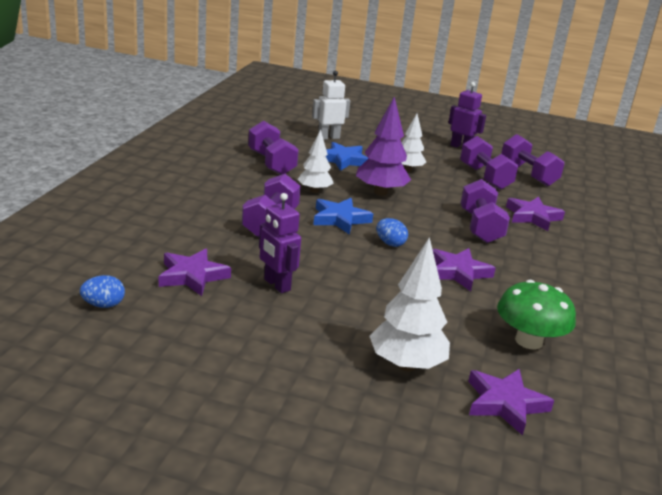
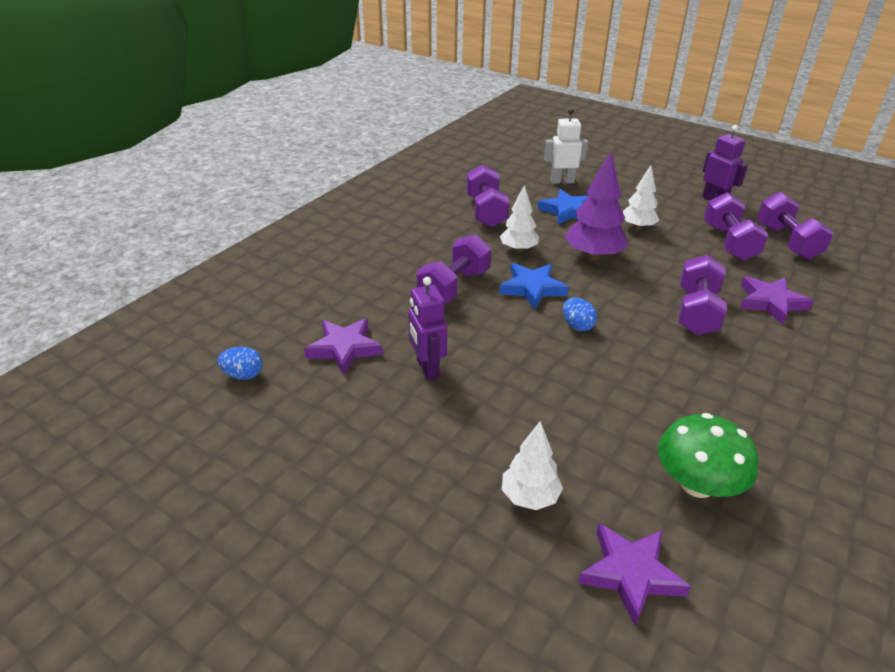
camera: 20 degrees right, 10 degrees up
white tree [370,237,450,371] -> white tree [502,421,563,510], size x0.65
purple star [432,248,496,291] -> none

